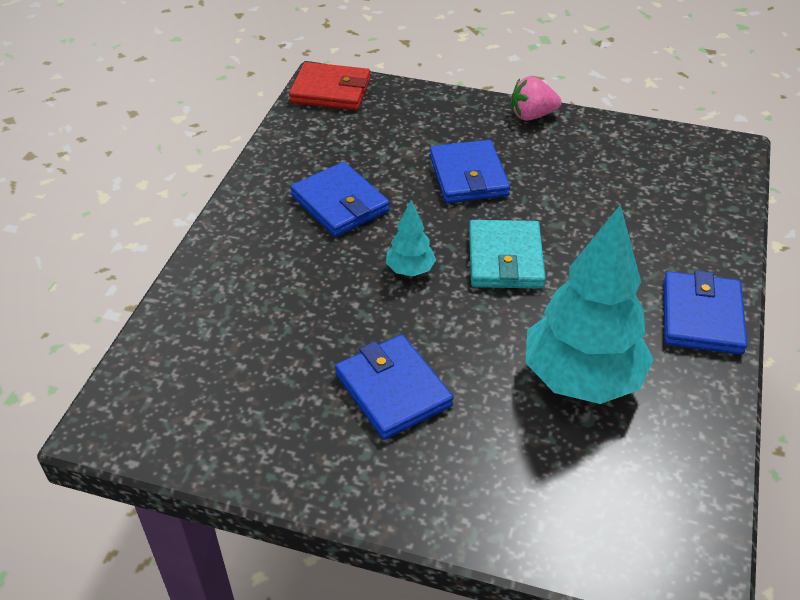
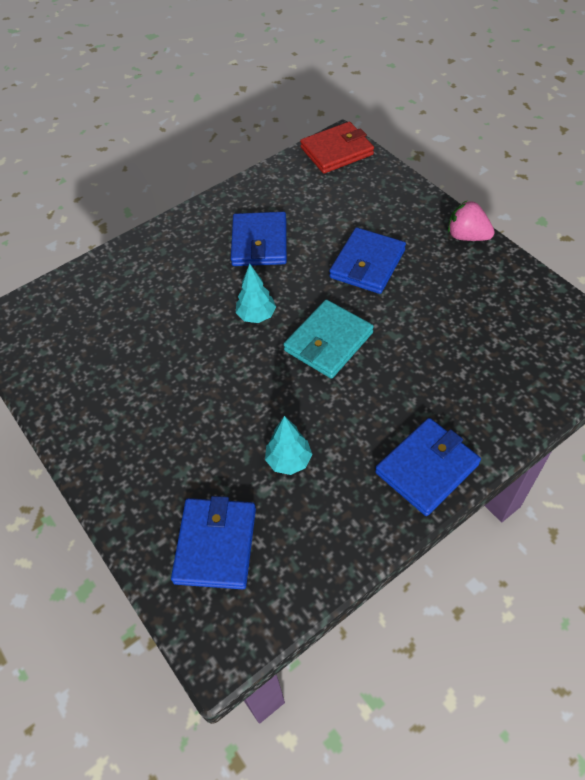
camera: 40 degrees right, 10 degrees up
red wallet [289,62,371,110] -> red wallet turned 75 degrees counterclockwise [300,122,374,174]
blue wallet [335,335,453,440] -> blue wallet moved to [171,496,256,589]
turquoise tree [526,205,654,404] -> turquoise tree [265,416,312,475], size x0.45

